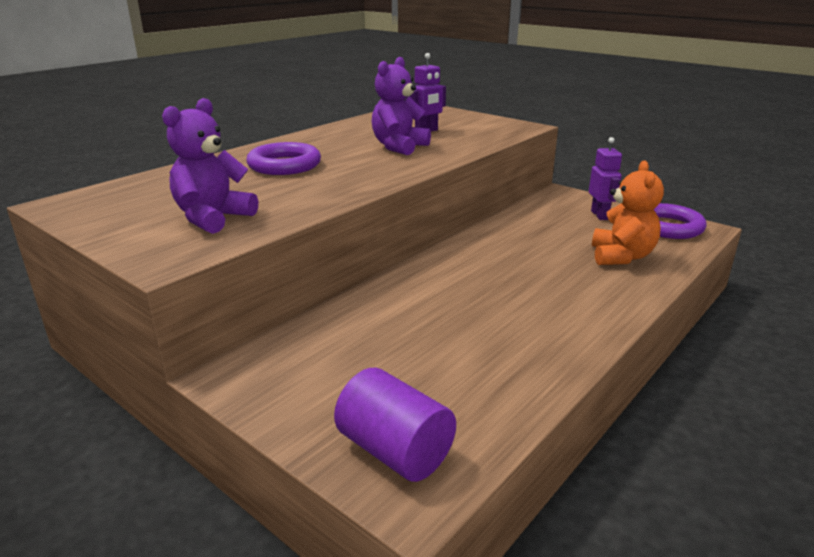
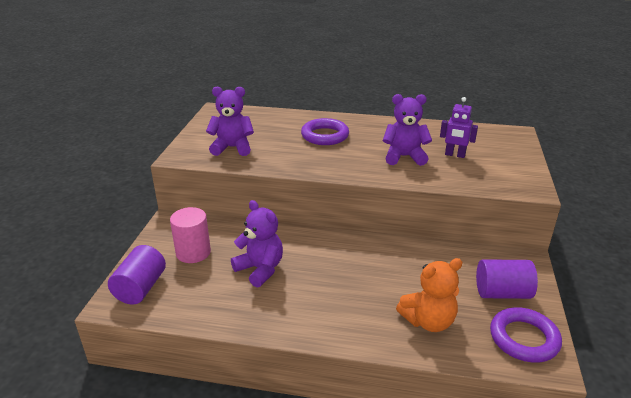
camera: 60 degrees right, 5 degrees up
purple robot [589,137,622,220] -> purple cylinder [476,259,538,299]
none -> pink cylinder [170,207,211,263]
none -> purple teddy bear [231,200,283,288]

